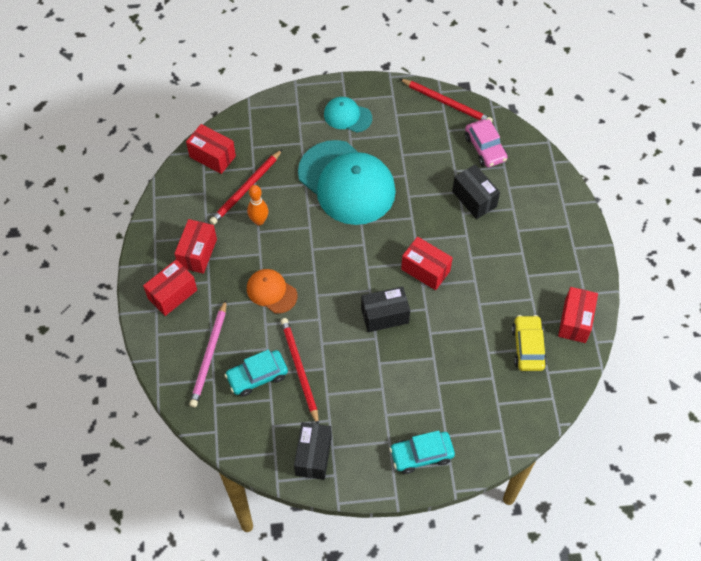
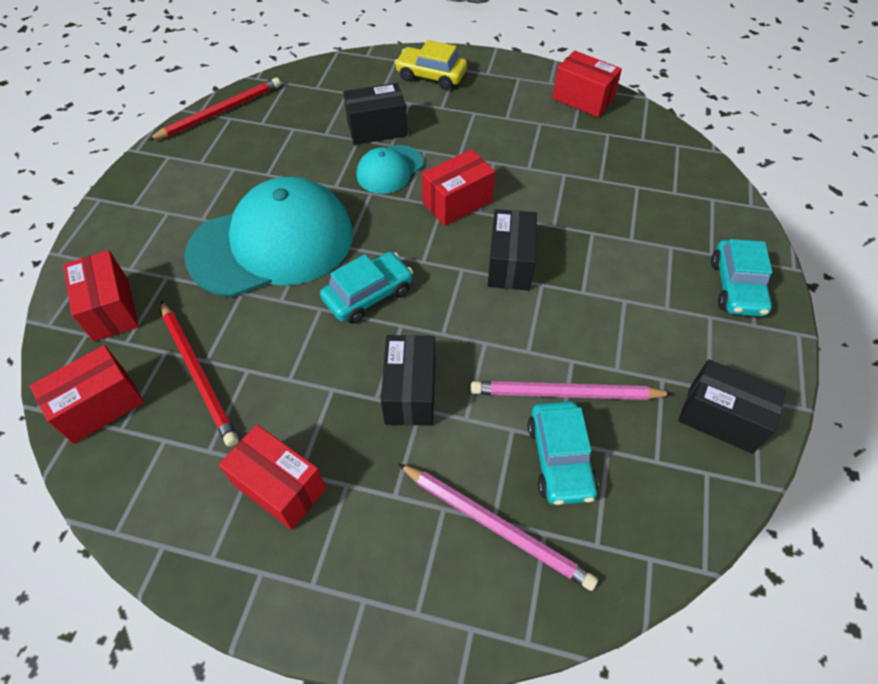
camera: 70 degrees left, 5 degrees down
red box [143,260,197,316] -> red box moved to [63,250,139,342]
orange bowling pin [247,185,268,225] -> none
orange cap [247,269,297,314] -> black box [381,335,435,426]
red pencil [281,318,319,424] -> pink pencil [471,381,673,400]
turquoise cap [324,97,372,132] -> turquoise cap moved to [356,145,424,194]
pink car [465,119,508,167] -> none
yellow car [512,315,547,371] -> yellow car moved to [395,40,467,90]
none -> turquoise car [320,252,413,324]

